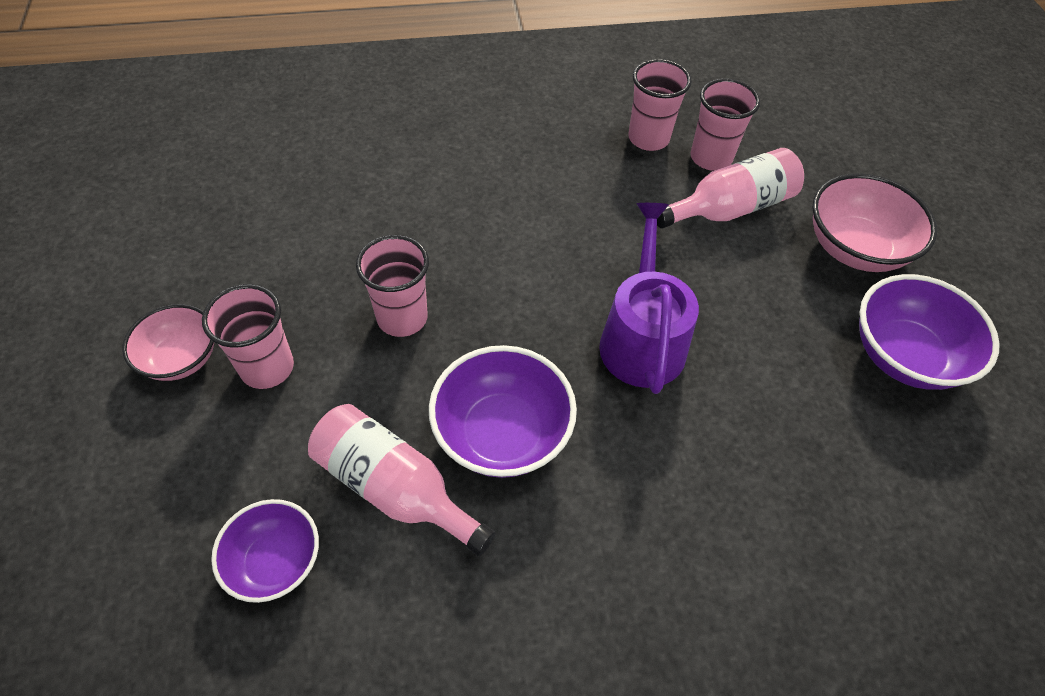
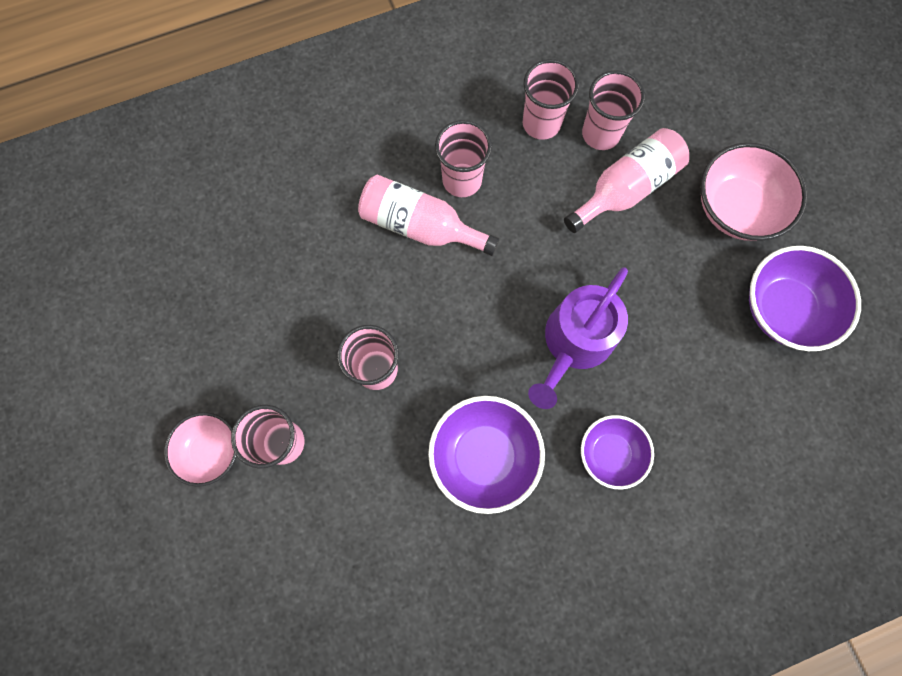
camera: 10 degrees left, 20 degrees up
purple bowl [211,499,319,603] -> purple bowl moved to [581,415,654,489]
pink bottle [308,404,495,556] -> pink bottle moved to [358,175,500,256]
purple watering can [599,203,699,394] -> purple watering can turned 135 degrees counterclockwise [528,267,628,409]
none -> pink cup [435,120,492,197]

